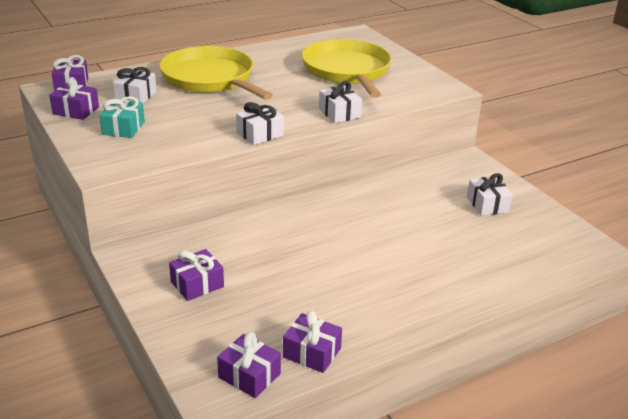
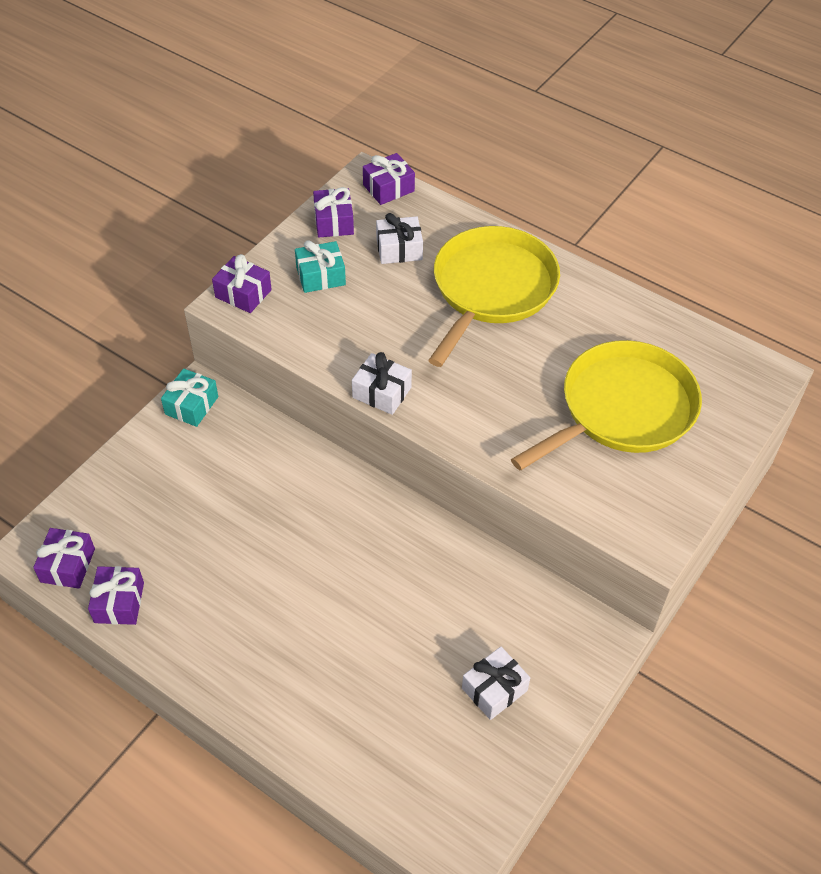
camera: 65 degrees right, 20 degrees up
purple gift [169,249,224,301] -> purple gift moved to [212,254,272,313]
white gift [319,81,362,123] -> none
none -> turquoise gift [161,368,218,427]

